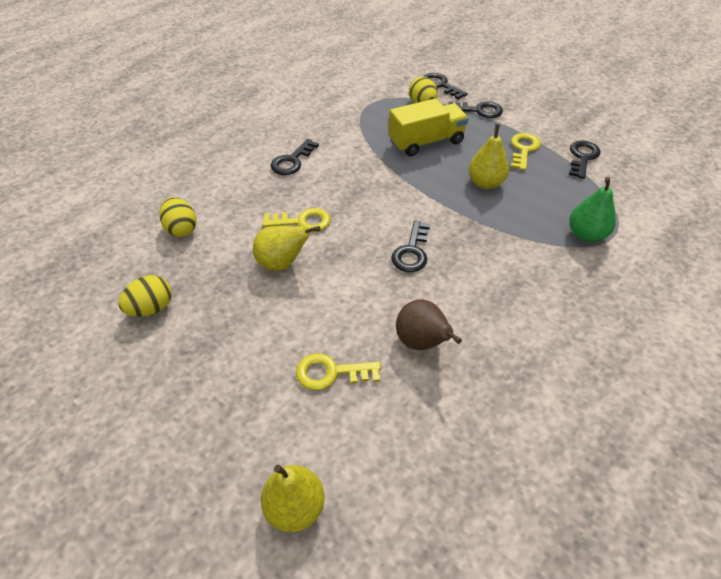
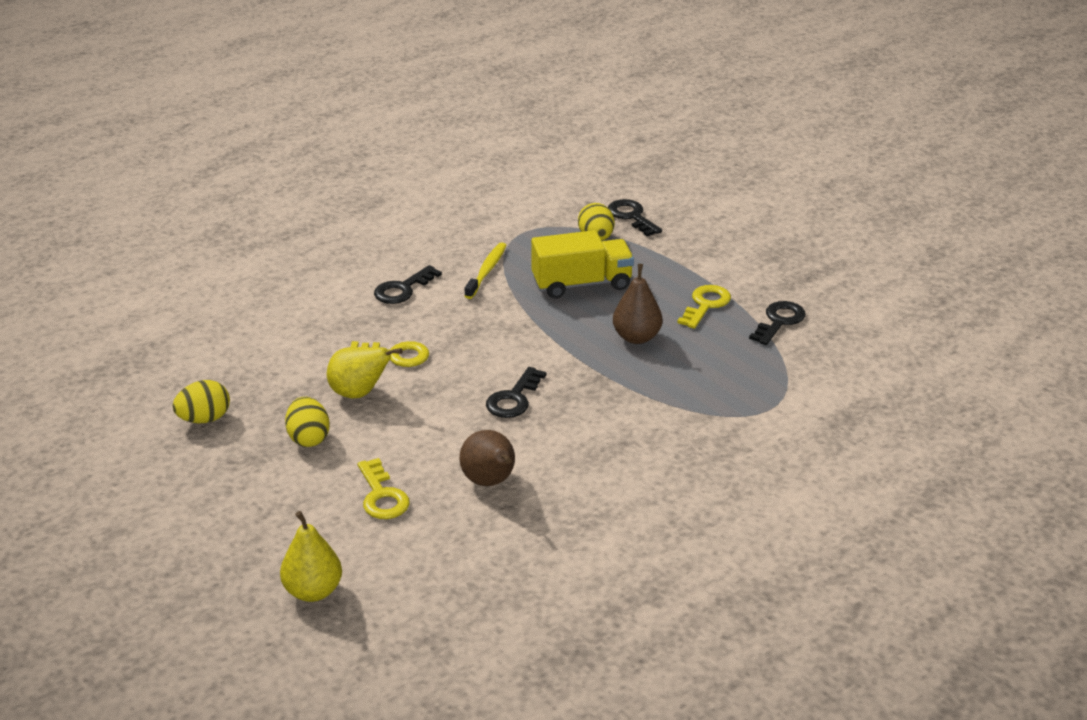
camera: 10 degrees right, 15 degrees down
yellow egg [160,197,196,237] -> yellow egg moved to [285,397,330,447]
yellow key [296,353,381,391] -> yellow key turned 120 degrees counterclockwise [358,458,410,519]
black key [448,101,503,118] -> none
yellow pear [468,124,509,189] -> brown pear [613,264,663,344]
green pear [569,177,616,242] -> none
none -> yellow toothbrush [465,242,507,299]

